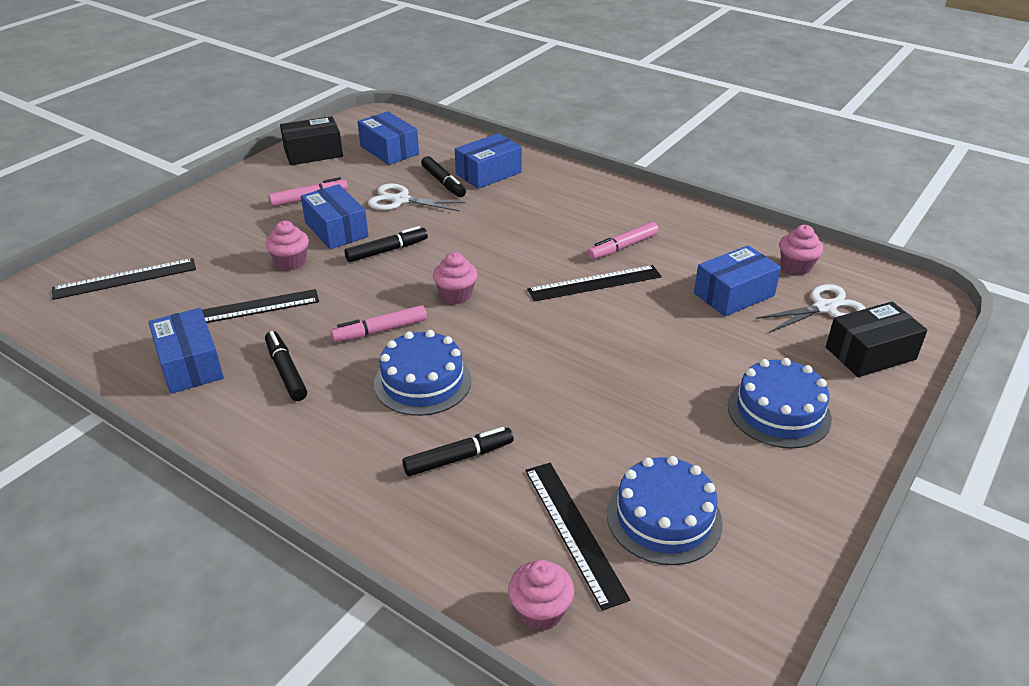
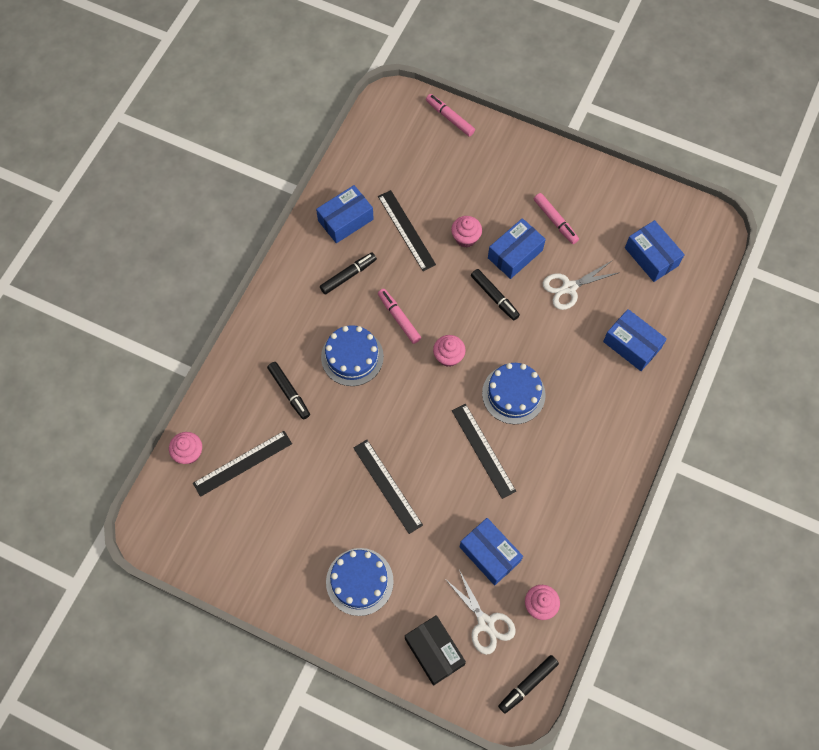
camera: 80 degrees right, 30 degrees up
black ruler [52,258,196,300] -> black ruler moved to [354,440,423,534]
black box [280,116,343,165] -> none
blue box [358,111,419,165] -> blue box turned 75 degrees counterclockwise [625,220,685,282]
white scissors [368,183,465,212] -> white scissors turned 120 degrees counterclockwise [543,261,620,310]
black marker [421,156,466,197] -> black marker moved to [498,655,559,713]
pink marker [587,222,659,260] -> pink marker moved to [426,94,475,137]
blue cake [607,456,723,565] -> blue cake moved to [482,363,546,424]

